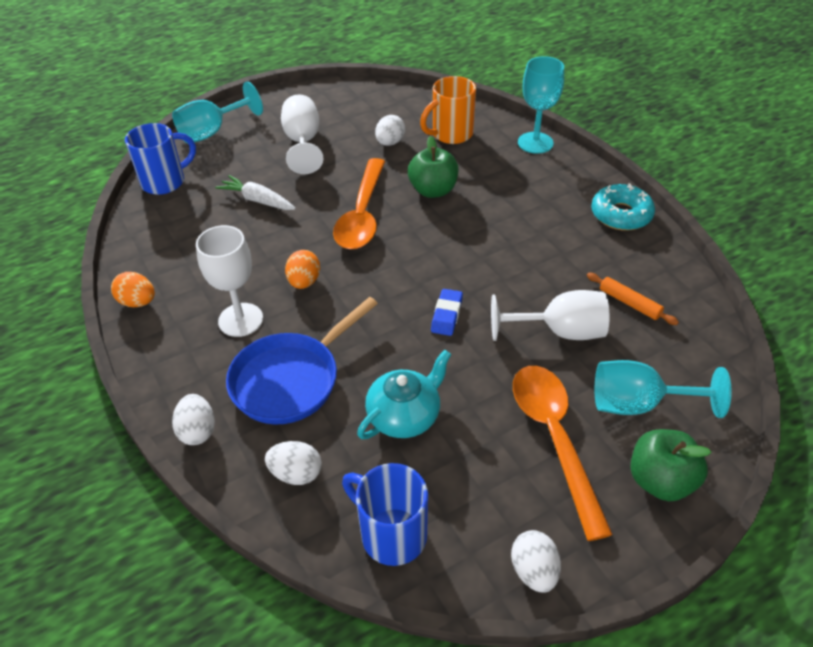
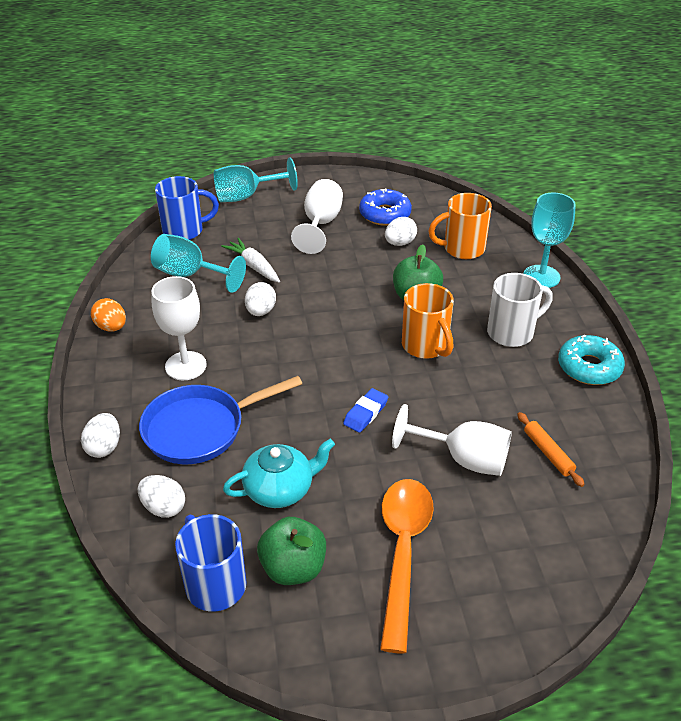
camera: 20 degrees right, 5 degrees down
orange egg [285,250,320,289] -> none
orange spoon [333,158,385,249] -> none
white egg [511,530,561,593] -> white egg moved to [245,282,276,316]
turquoise goblet [595,360,732,418] -> turquoise goblet moved to [151,234,246,293]
green apple [630,429,712,501] -> green apple moved to [257,517,326,585]
none -> blue donut [359,188,412,226]
none -> orange mug [402,283,454,359]
none -> white mug [487,273,553,347]

